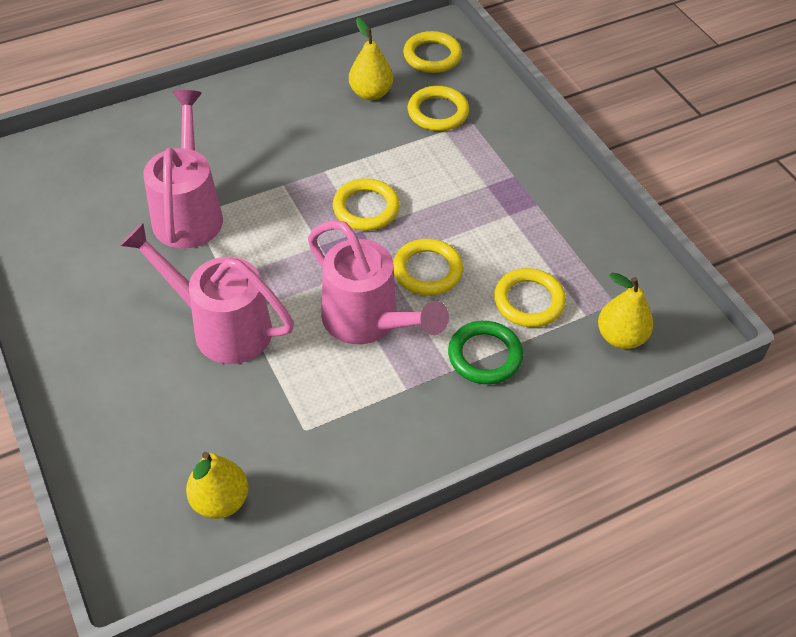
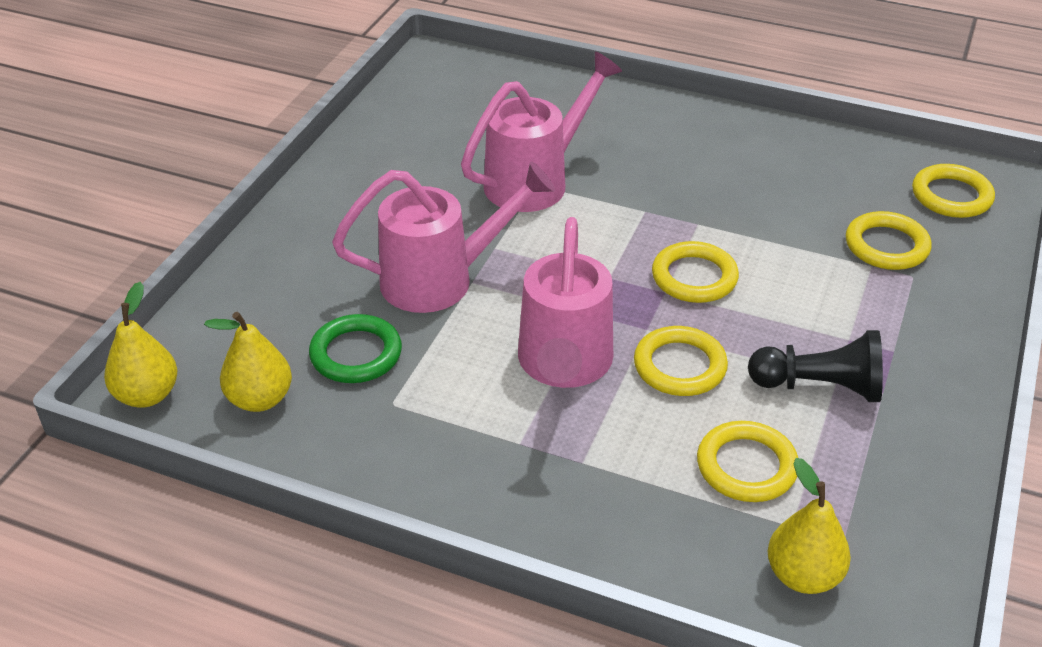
camera: 50 degrees right, 10 degrees down
pink watering can [120,223,294,364] -> pink watering can turned 90 degrees clockwise [332,162,555,313]
yellow pear [349,17,393,100] -> yellow pear moved to [104,282,177,408]
green ring [448,321,523,384] -> green ring moved to [309,314,402,383]
none -> black pawn [748,330,883,402]

